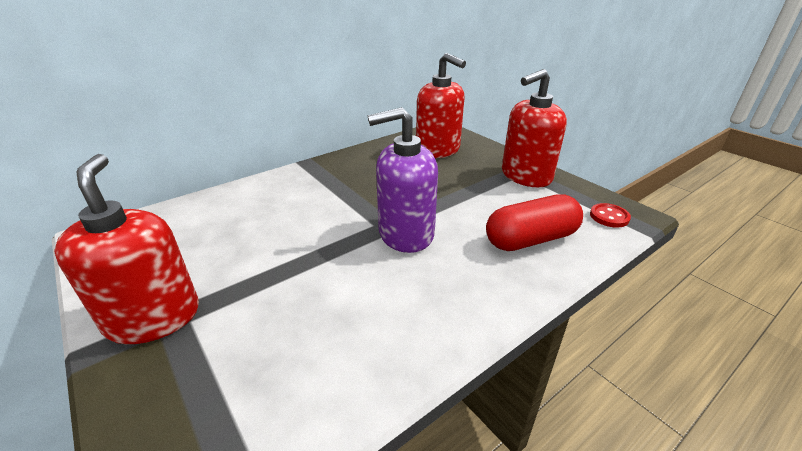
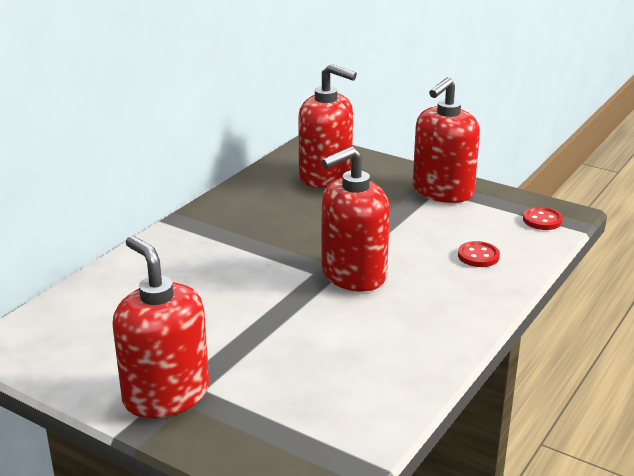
camera: 20 degrees left, 5 degrees down
purple soap dispenser [368,107,438,253] -> red soap dispenser [322,146,390,292]
red capsule [486,194,583,251] -> red button [458,241,500,267]

